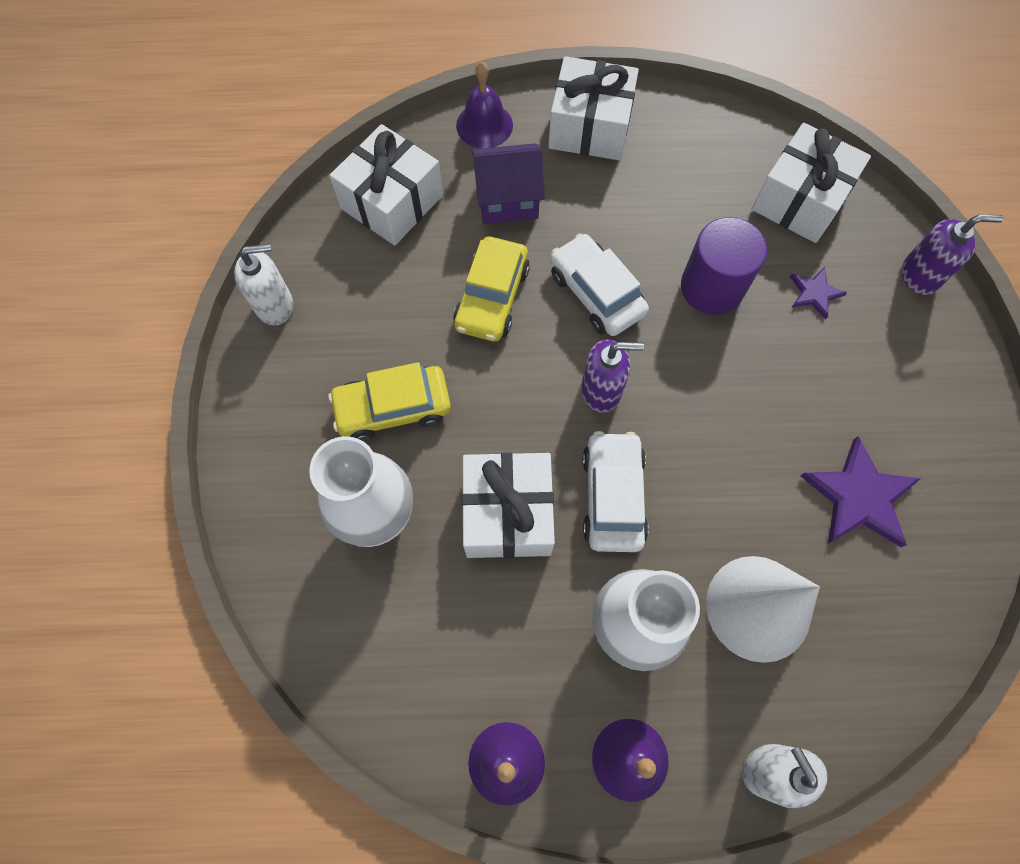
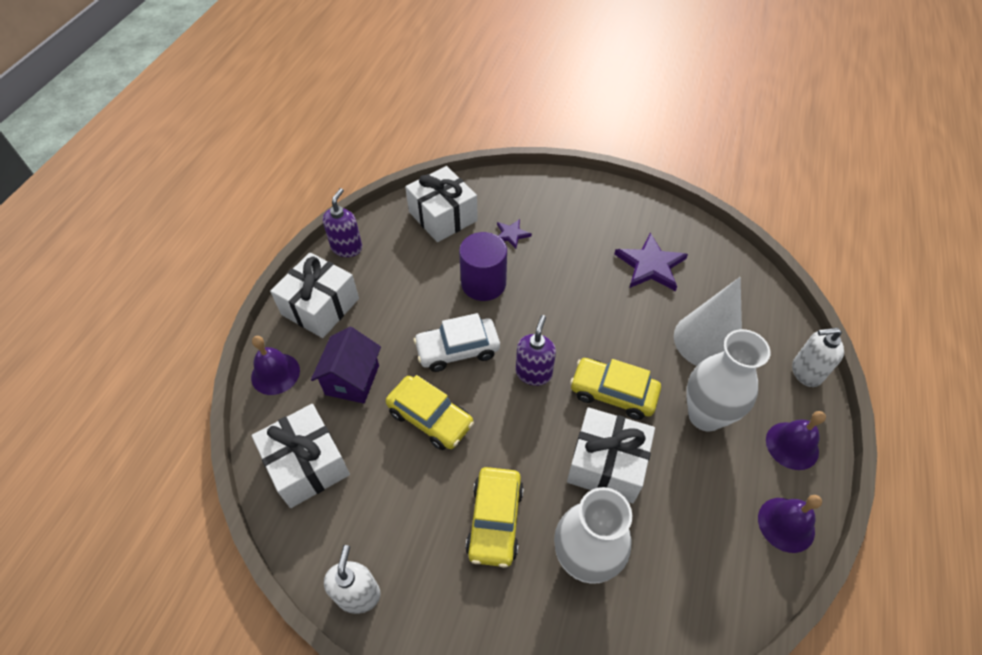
camera: 70 degrees left, 15 degrees down
white car [582,431,649,552] -> yellow car [570,358,661,420]
purple soap dispenser [902,214,1004,295] -> purple soap dispenser moved to [323,188,362,257]

